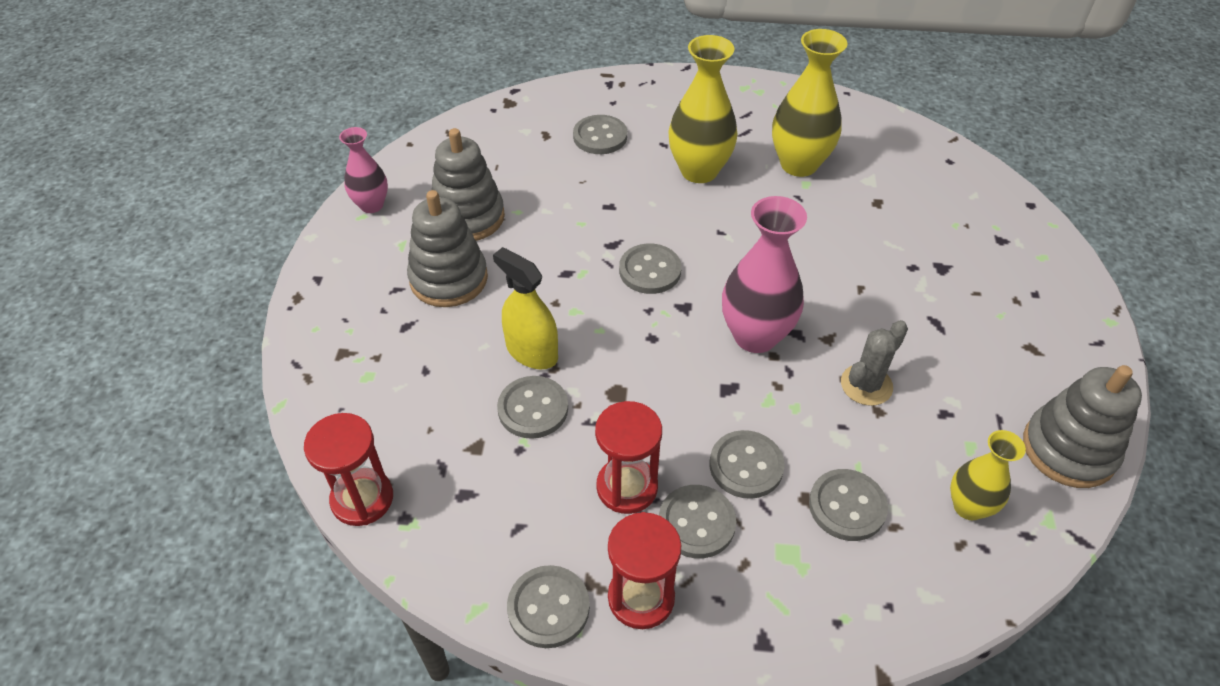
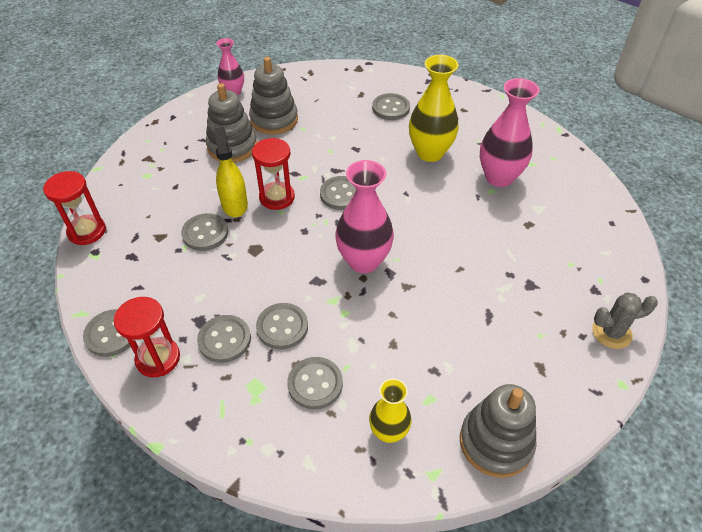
camera: 35 degrees right, 0 degrees up
red hourglass [595,401,662,514] -> red hourglass moved to [252,138,295,210]
yellow vase [772,29,848,177] -> pink vase [480,78,539,187]
grey cactus [841,320,908,406] -> grey cactus moved to [592,292,658,349]

